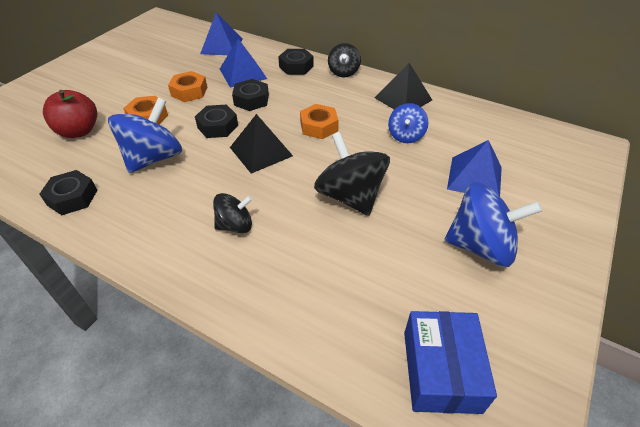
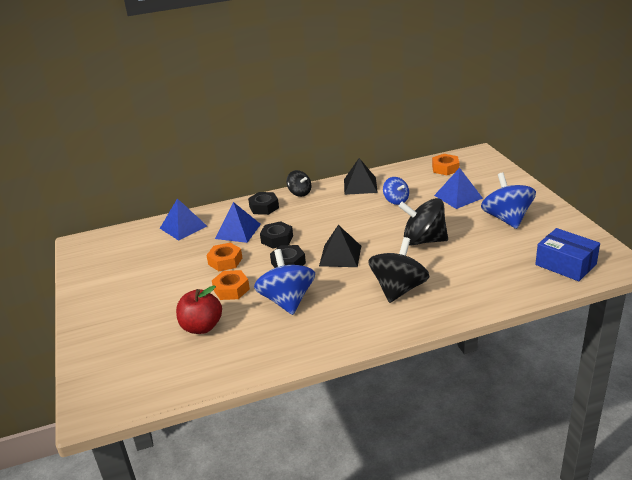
camera: 45 degrees left, 15 degrees down
black nut [40,170,97,215] -> none
black spinning top [213,193,253,233] -> black spinning top [368,237,430,303], size x1.75
orange nut [300,104,339,139] -> orange nut moved to [432,154,459,175]
blue spinning top [445,182,542,267] -> blue spinning top turned 60 degrees counterclockwise [481,173,536,229]

